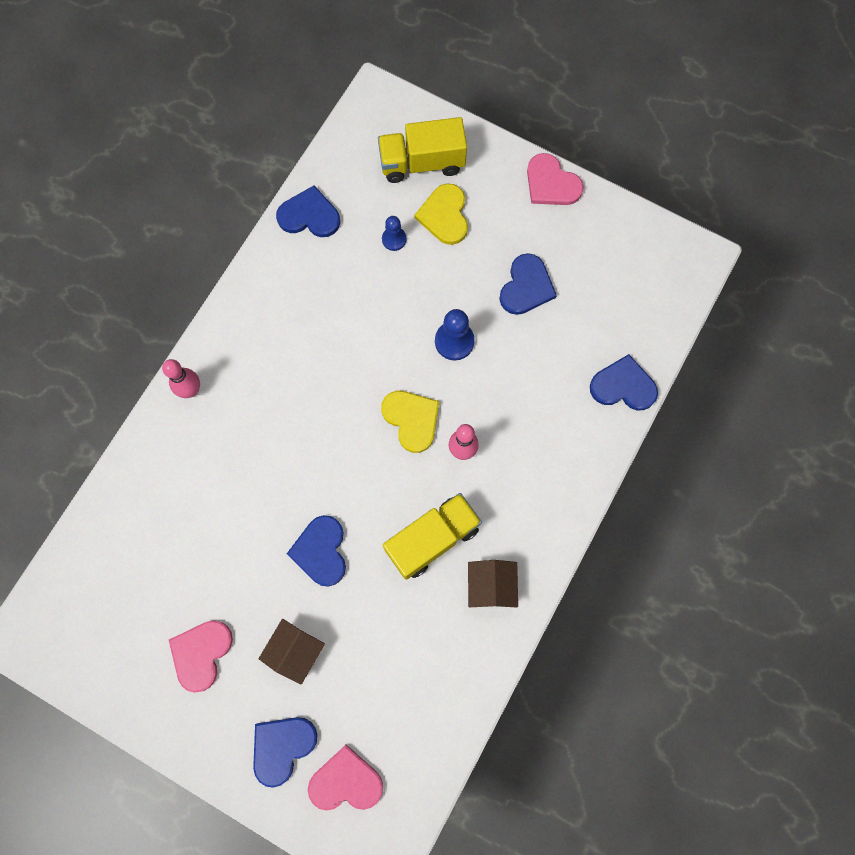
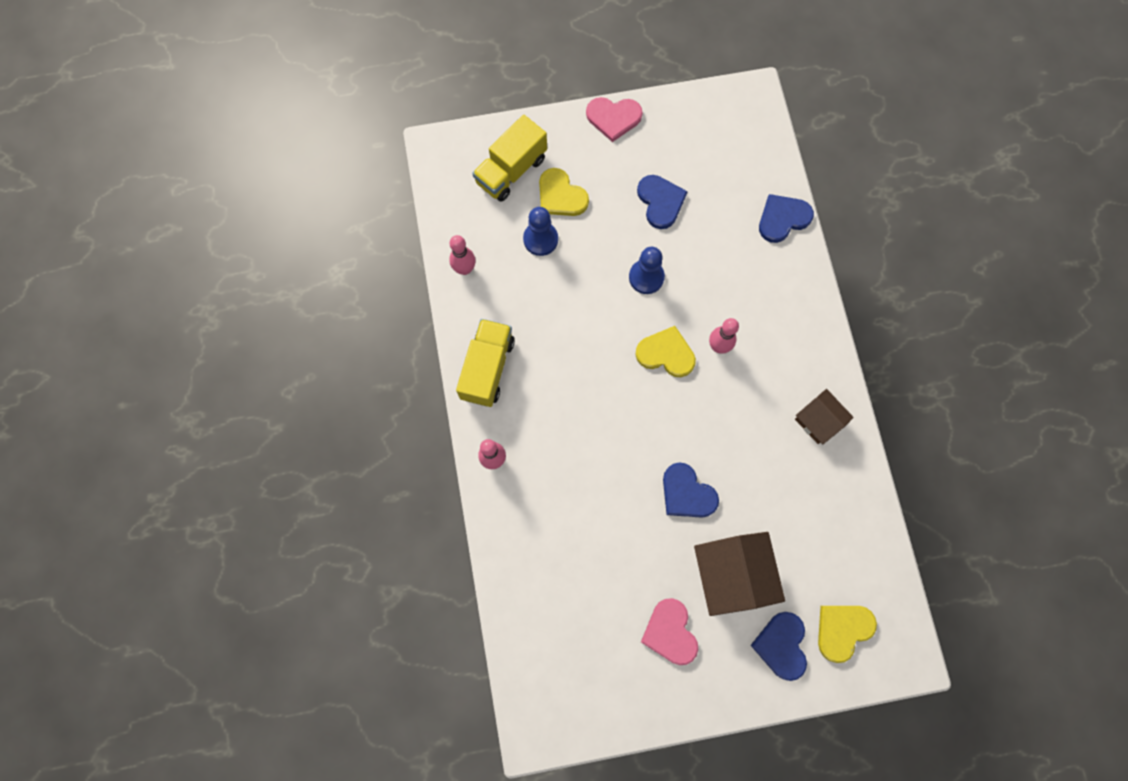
camera: 40 degrees left, 0 degrees up
brown house [259,619,325,685] -> brown house [694,532,785,616], size x1.68
blue heart [276,186,340,237] -> pink bowling pin [449,235,476,275]
pink heart [308,745,383,811] -> yellow heart [818,606,877,663]
blue pawn [382,216,406,251] -> blue pawn [523,207,558,256], size x1.56
yellow truck [383,493,482,580] -> yellow truck moved to [456,319,515,407]

